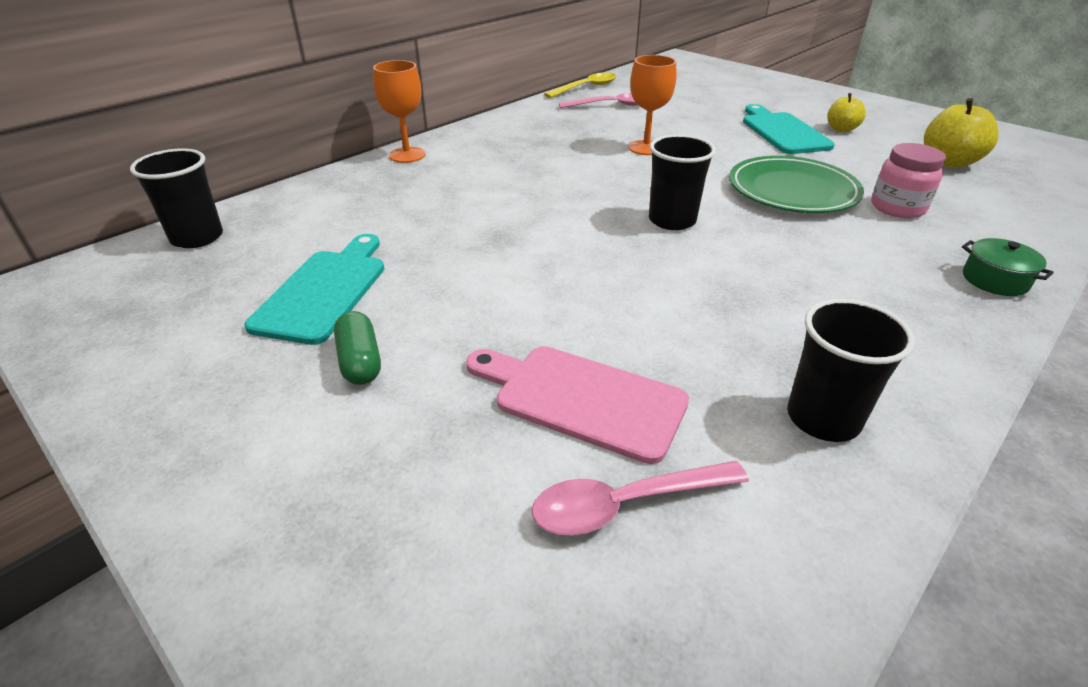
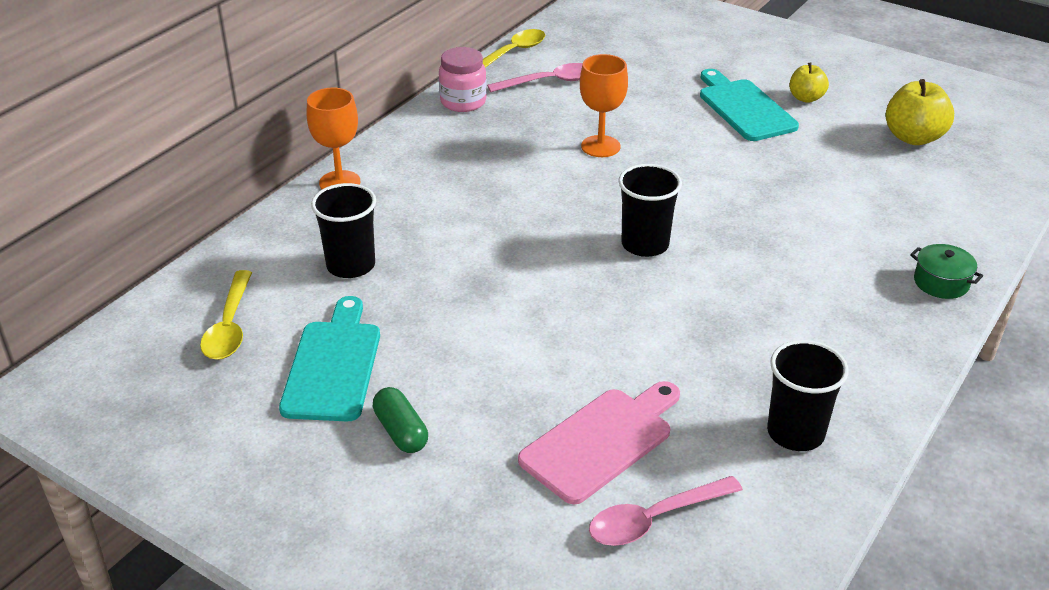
camera: 10 degrees left, 0 degrees up
black cup [130,148,223,248] -> black cup moved to [311,183,376,278]
pink cutting board [466,346,689,464] -> pink cutting board turned 120 degrees clockwise [518,381,680,504]
green plate [729,156,864,213] -> none
pink jar [871,143,946,218] -> pink jar moved to [439,47,487,112]
none -> yellow spoon [200,270,252,360]

